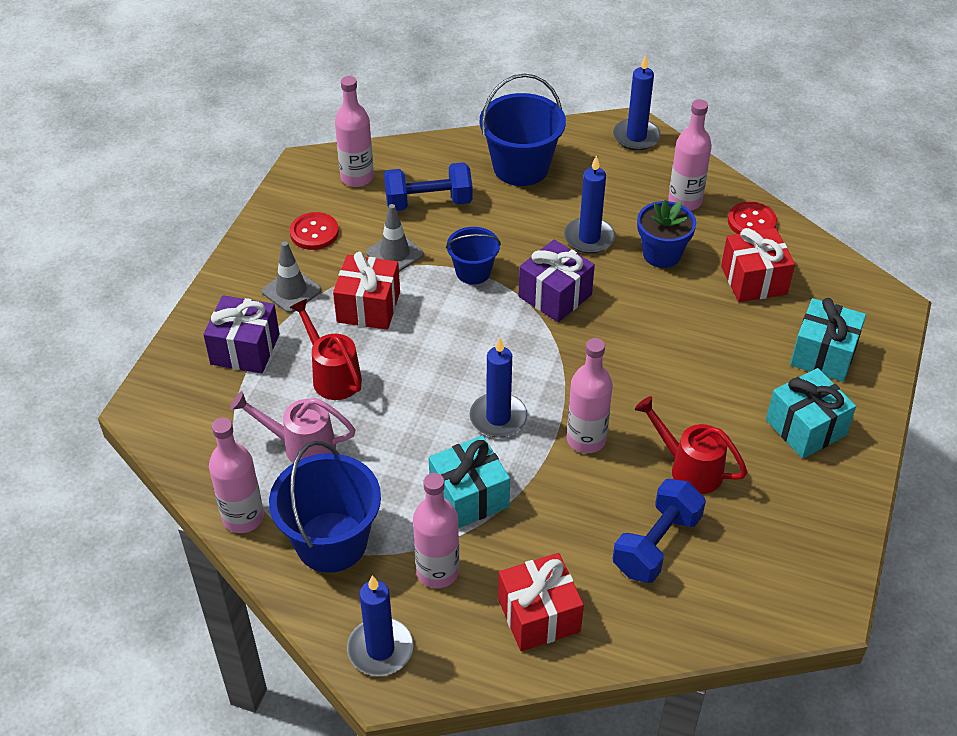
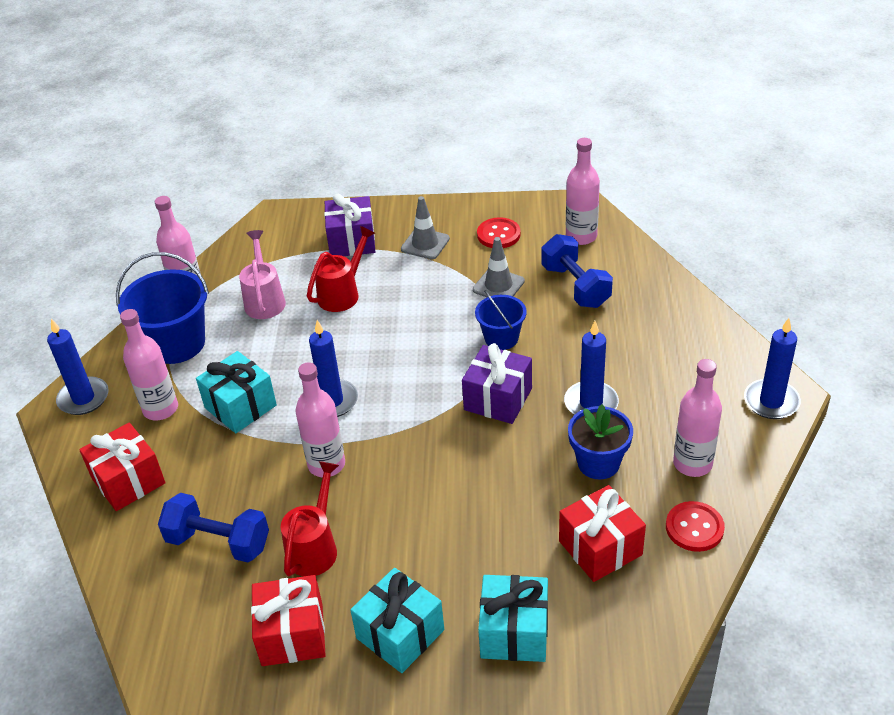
camera: 75 degrees right, 5 degrees down
red gift [333,252,400,330] -> red gift moved to [251,575,326,666]
blue bucket [480,74,566,186] -> none

